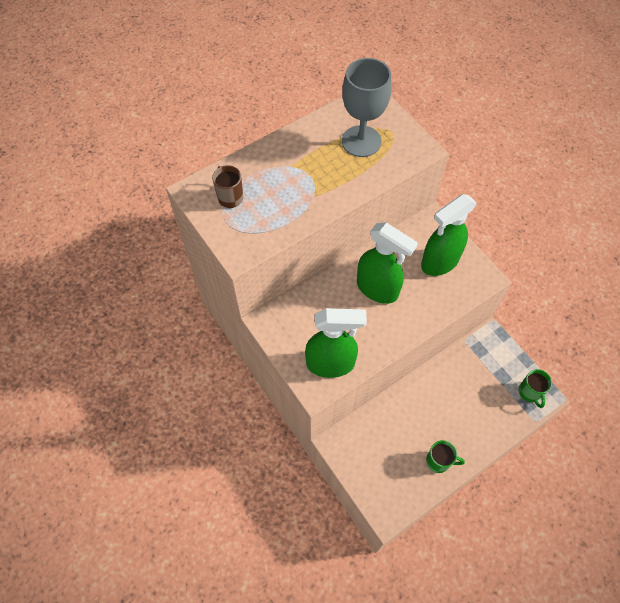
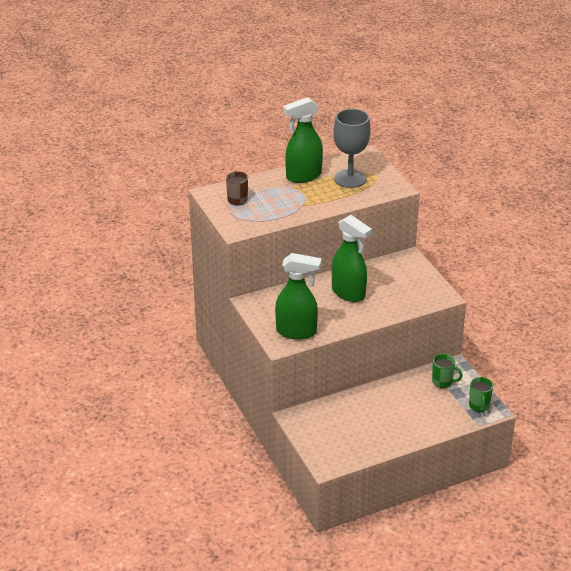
camera: 10 degrees right, 25 degrees down
green spray bottle [421,194,477,276] -> green spray bottle moved to [283,97,323,183]
green mug [426,440,465,473] -> green mug moved to [432,354,463,388]

